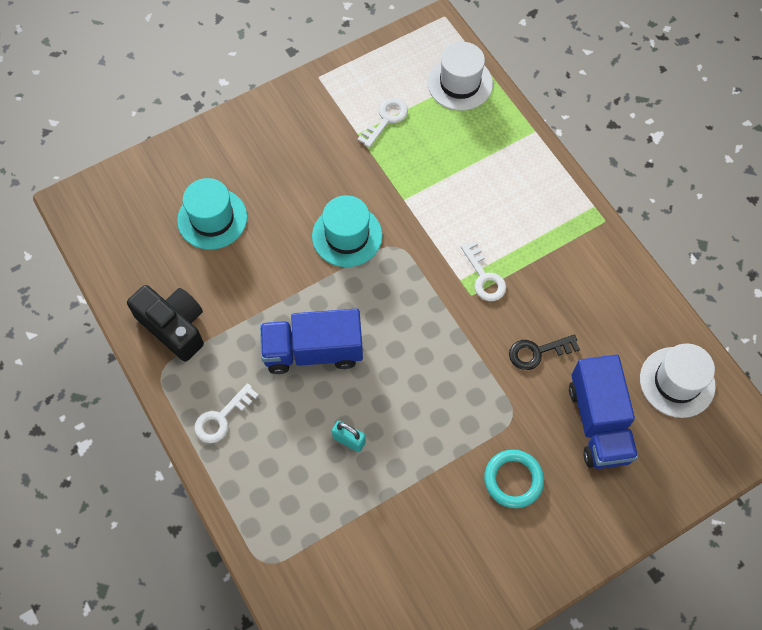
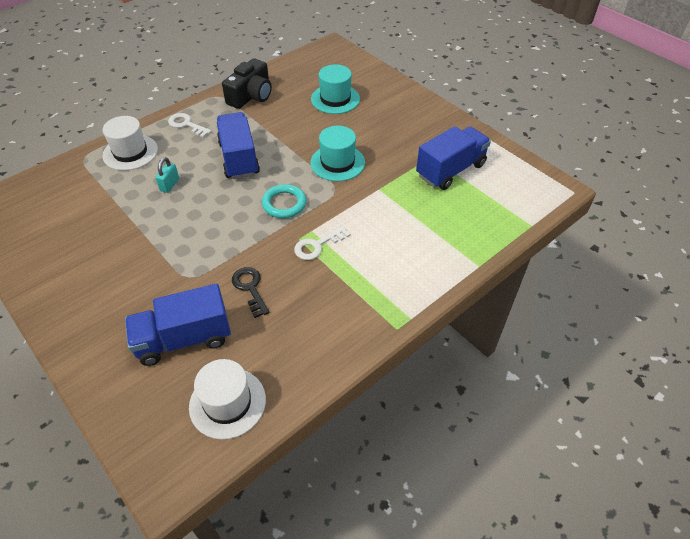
camera: 80 degrees right, 15 degrees down
white key [357,98,408,148] -> blue truck [416,126,491,190]
white hat [428,42,493,111] -> white hat moved to [102,116,158,171]
turquoise ring [484,450,544,508] -> turquoise ring moved to [262,184,306,218]

